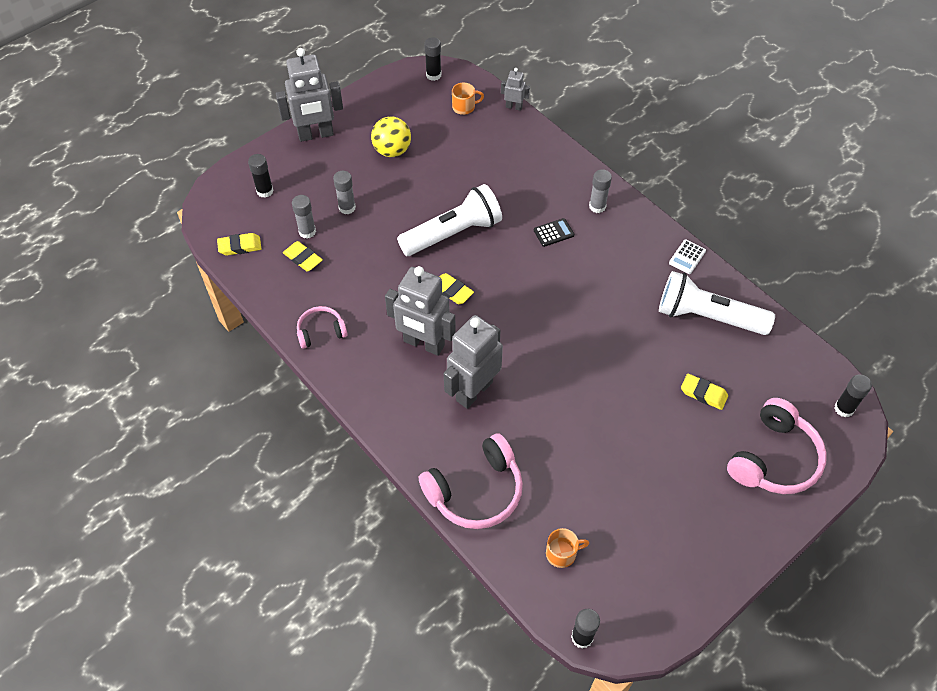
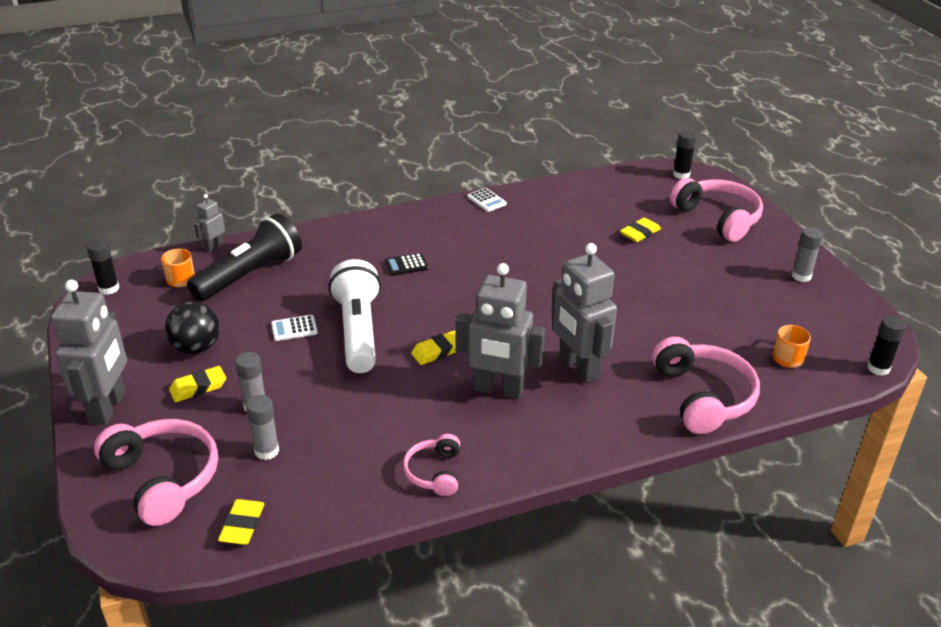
camera: 70 degrees left, 20 degrees down
black glue stick [248,154,274,198] -> pink headphones [94,419,218,526]
yellow eraser [283,241,323,272] -> yellow eraser moved to [169,366,226,402]
yellow ball [371,116,411,157] -> black ball [165,302,220,354]
grey robot [385,266,456,356] -> grey robot turned 60 degrees clockwise [456,263,545,399]
black calculator [534,218,574,247] -> black calculator turned 105 degrees counterclockwise [384,253,428,276]
grey glue stick [589,169,612,213] -> grey glue stick moved to [792,227,823,282]
white flashlight [659,271,775,335] -> none
none -> black flashlight [187,213,302,301]
none -> white calculator [271,315,318,341]

